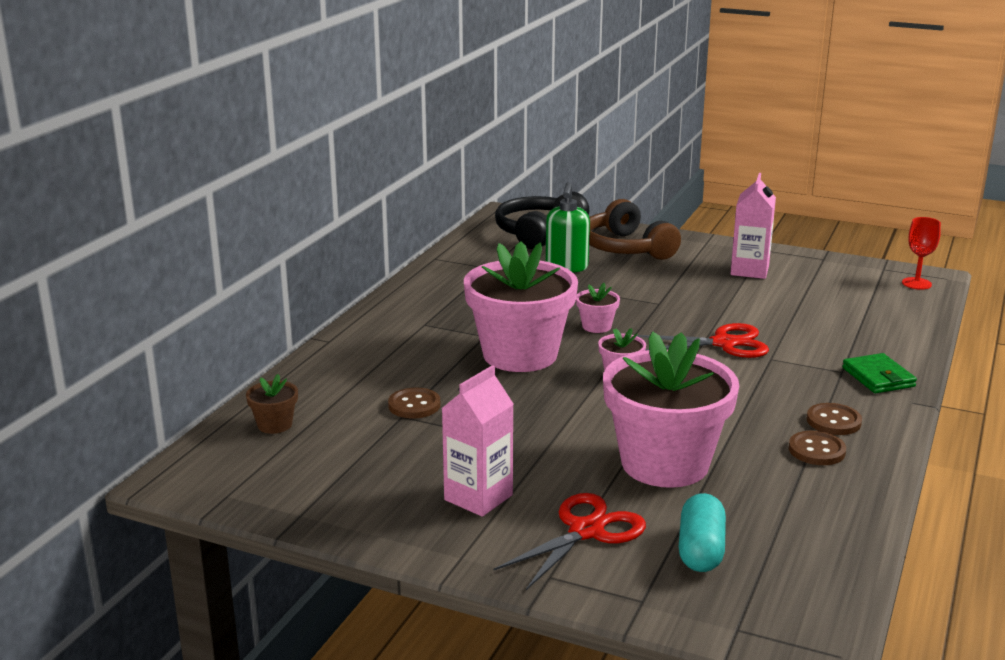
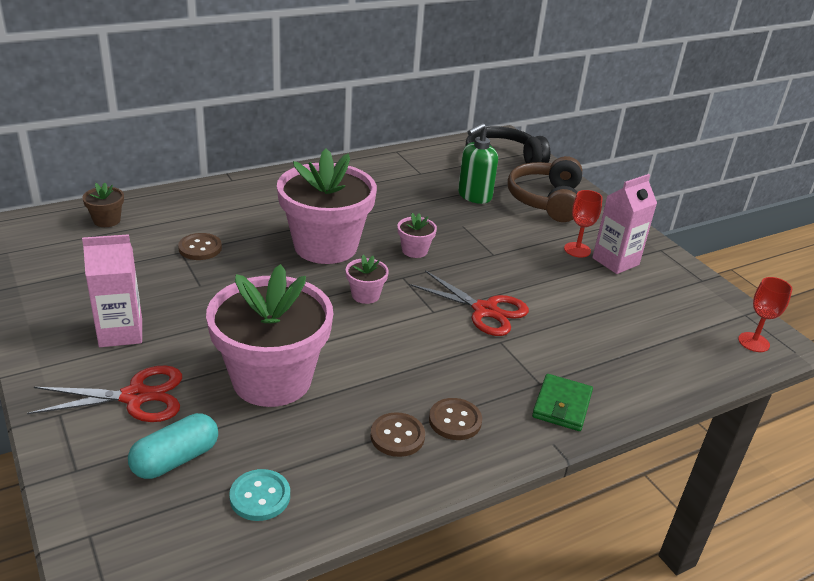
camera: 35 degrees right, 10 degrees up
none -> turquoise button [229,469,290,521]
none -> red goblet [564,190,603,258]

